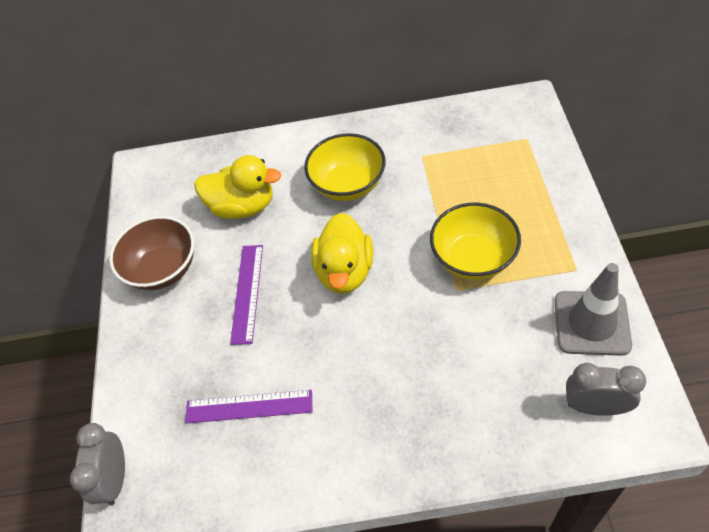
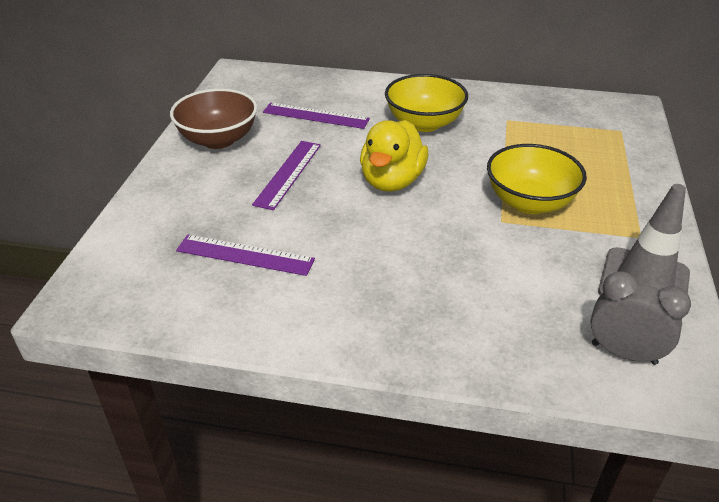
camera: 10 degrees right, 15 degrees down
grey clock [70,423,125,505] -> none
yellow duck [194,155,281,219] -> purple ruler [263,102,370,129]

